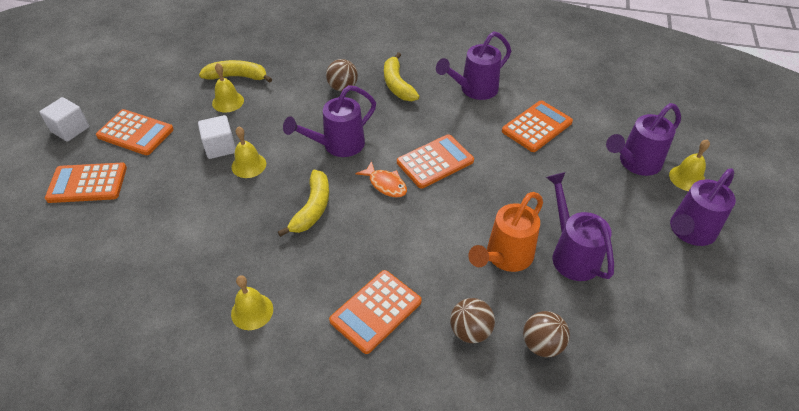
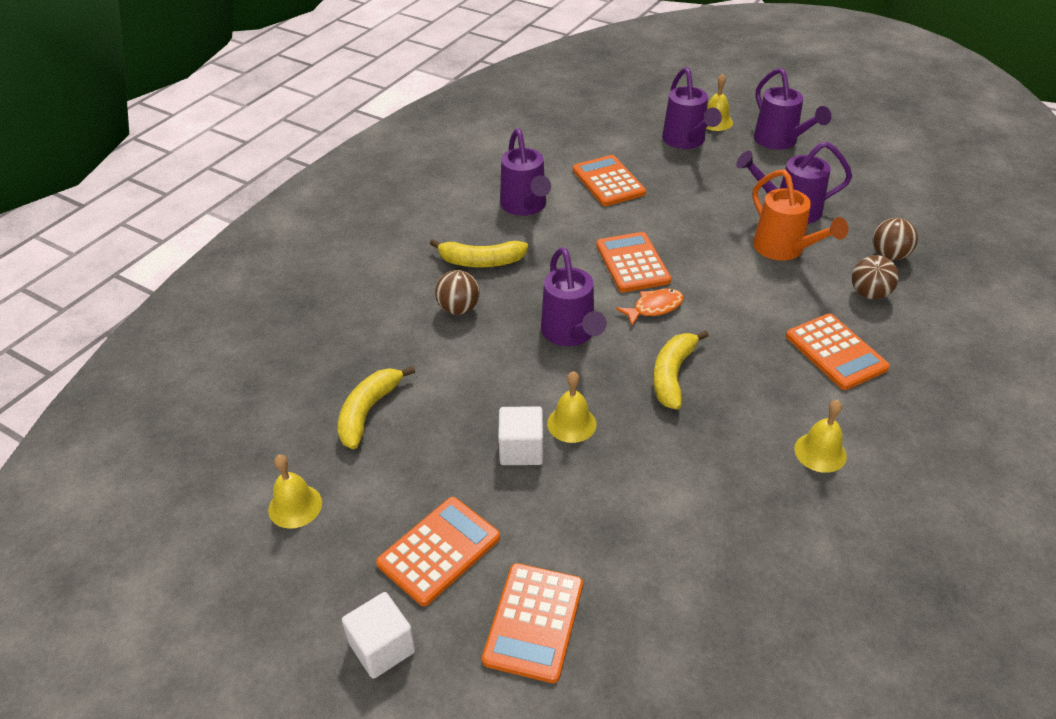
camera: 70 degrees left, 5 degrees down
yellow bell [212,63,244,112] -> yellow bell moved to [268,455,322,529]
yellow banana [278,170,329,237] -> yellow banana turned 105 degrees counterclockwise [653,330,709,410]

